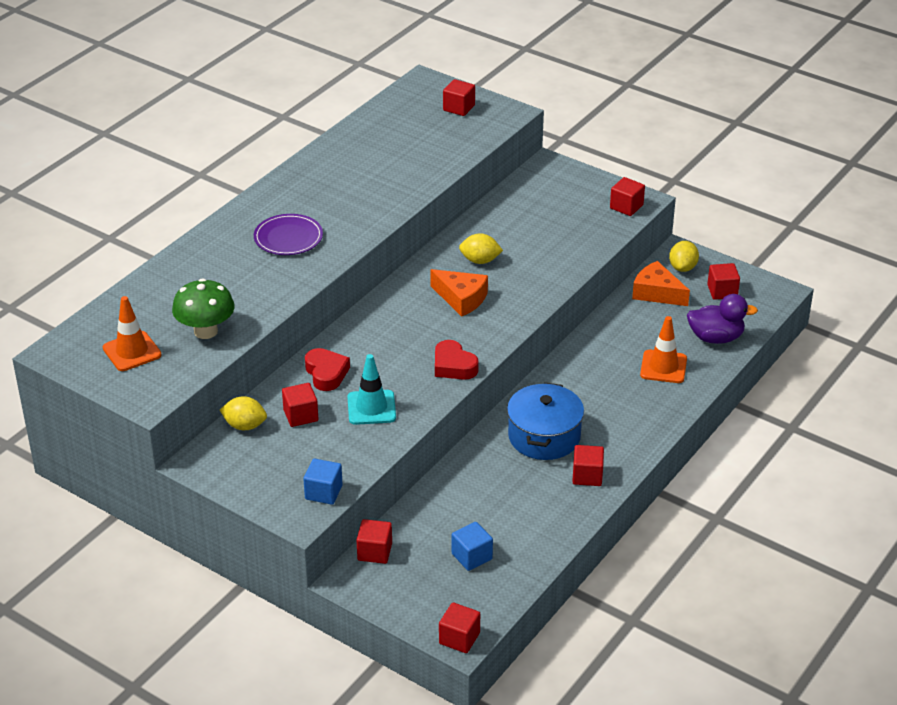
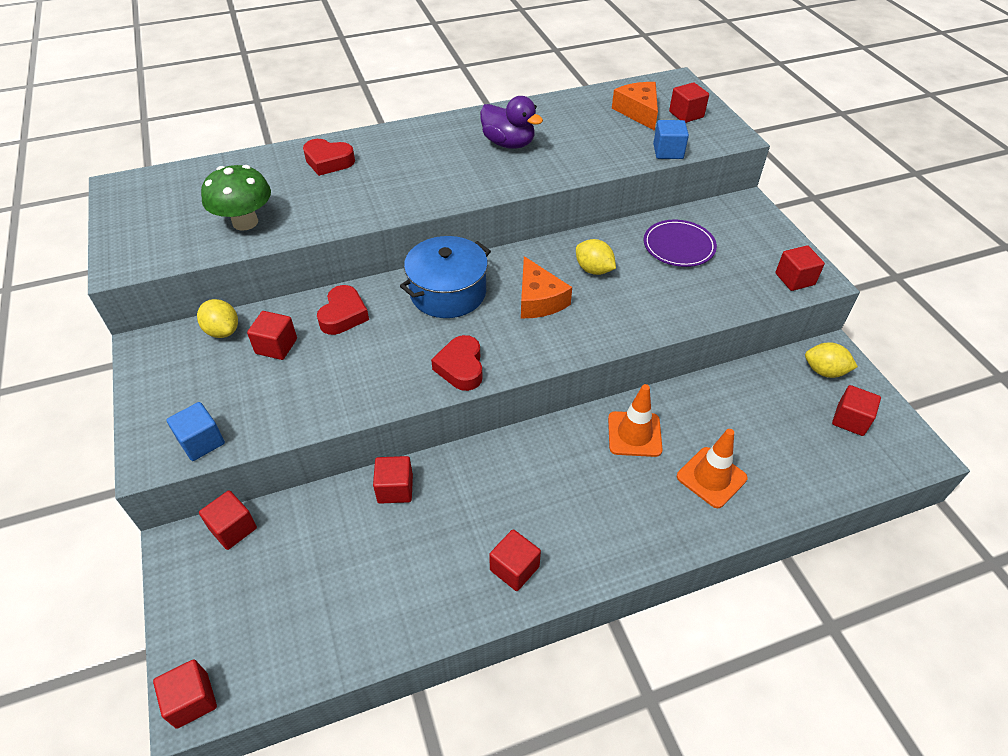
camera: 35 degrees right, 10 degrees up
orange traffic cone [103,296,162,371] -> orange traffic cone moved to [608,384,663,457]
purple plate [254,214,323,255] -> purple plate moved to [644,220,717,267]
turquoise traffic cone [347,354,396,425] -> none
blue cube [452,522,493,571] -> blue cube moved to [653,120,689,159]
blue pot [507,382,584,460] -> blue pot moved to [400,236,491,318]
orange cheese [632,261,690,306] -> orange cheese moved to [612,82,658,131]
yellow lemon [669,241,699,272] -> yellow lemon turned 60 degrees clockwise [805,342,858,378]
purple duck [687,294,758,344] -> purple duck moved to [480,96,543,149]
none -> red heart [303,139,355,176]
none -> red cube [373,456,413,504]

